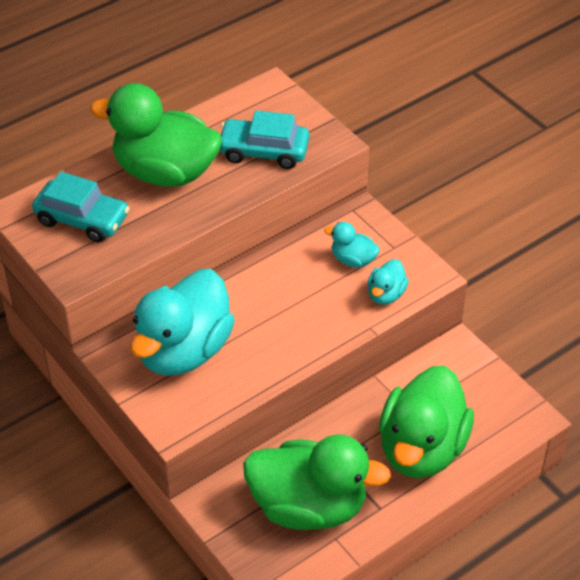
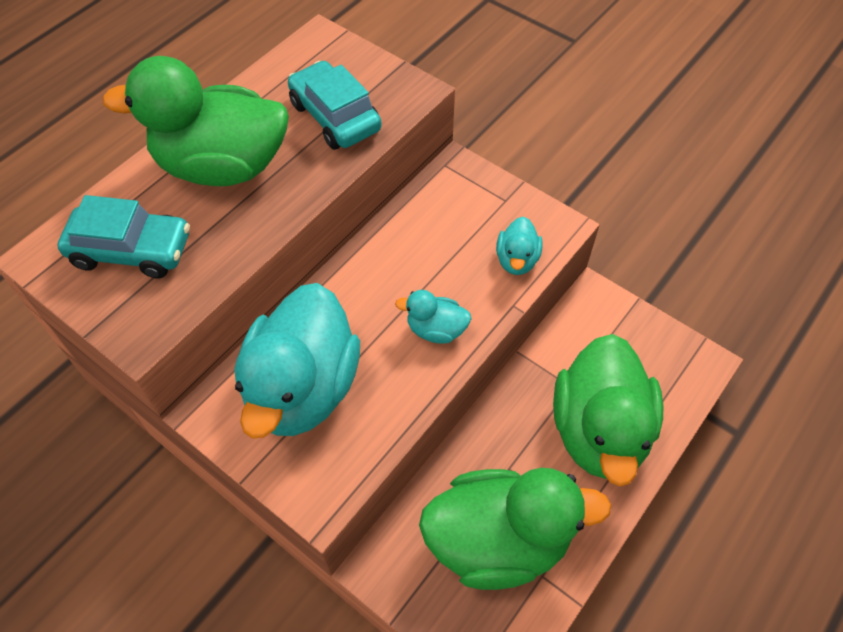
camera: 15 degrees left, 10 degrees up
turquoise car [220,111,309,169] -> turquoise car turned 60 degrees clockwise [288,61,382,150]
turquoise duck [324,222,380,268] -> turquoise duck moved to [395,290,471,344]

